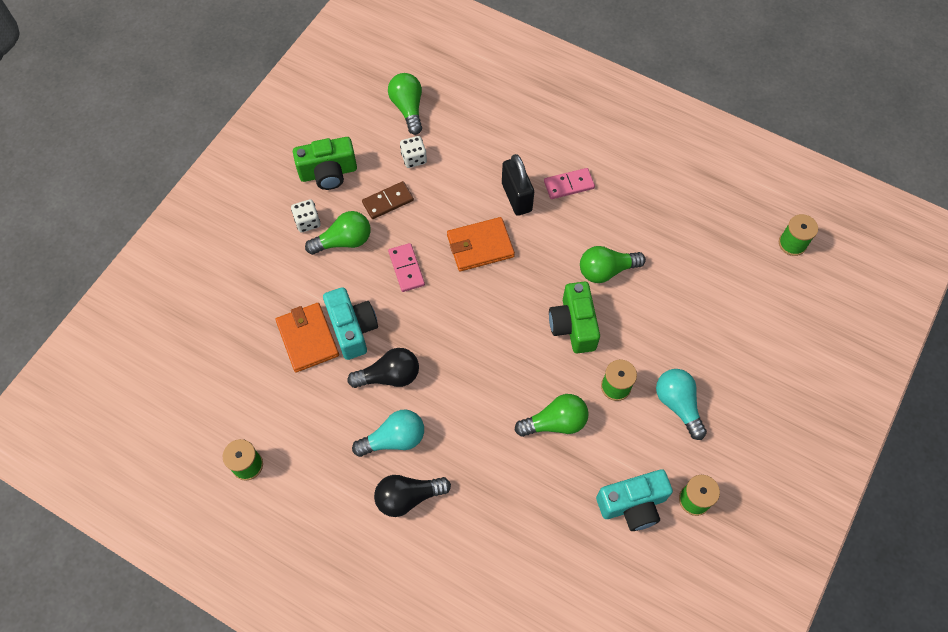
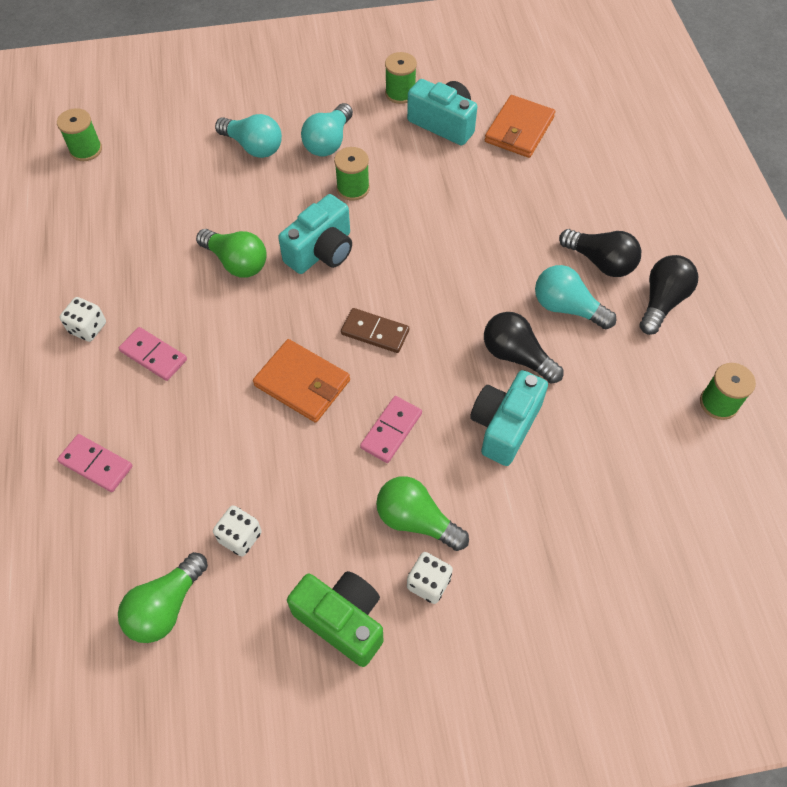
camera: 130 degrees left, 5 degrees down
orange wallet [276,303,339,372] -> orange wallet moved to [485,95,555,158]
brown domino [362,181,414,219] -> brown domino moved to [341,308,409,353]
black padlock [502,154,534,216] -> none
green light bulb [515,394,589,437] -> none
green camera [549,281,600,353] -> turquoise camera [278,194,352,274]
none -> pink domino [57,434,133,492]
none -> white dice [59,297,106,342]
none -> turquoise light bulb [215,114,282,158]
none -> black light bulb [640,255,699,335]

